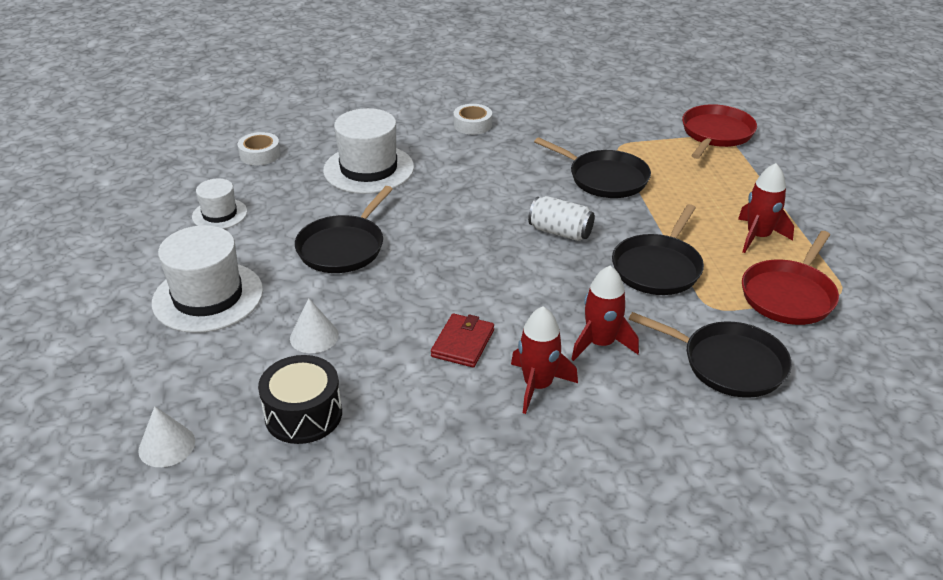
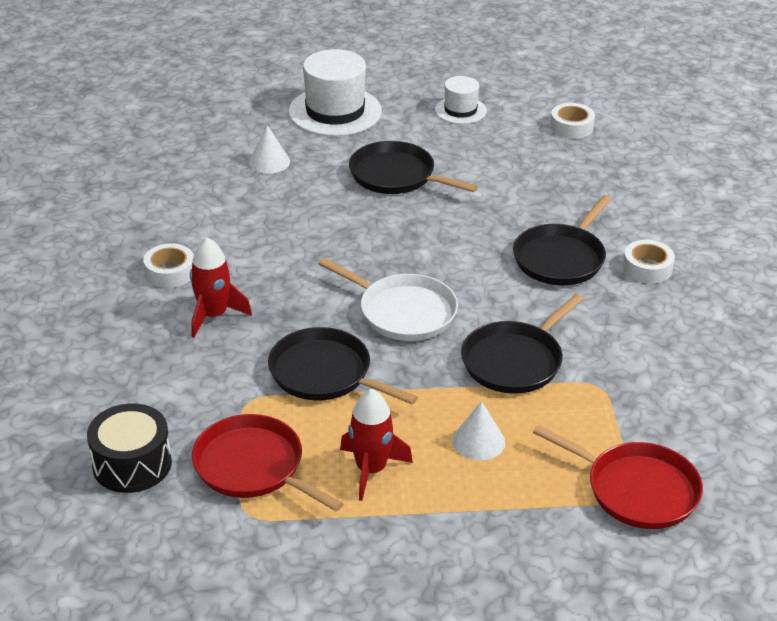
camera: 95 degrees right, 0 degrees up
white cone [138,406,195,467] -> white cone moved to [452,401,505,460]
black drum [258,355,342,444] -> black drum moved to [87,403,172,493]
white hat [323,108,414,194] -> none
red wallet [431,314,494,368] -> none
red rocket [511,306,578,414] -> white tape [143,243,194,288]
white can [528,196,595,241] -> white pan [319,258,458,341]
black pan [629,312,792,398] -> black pan moved to [513,195,611,285]

